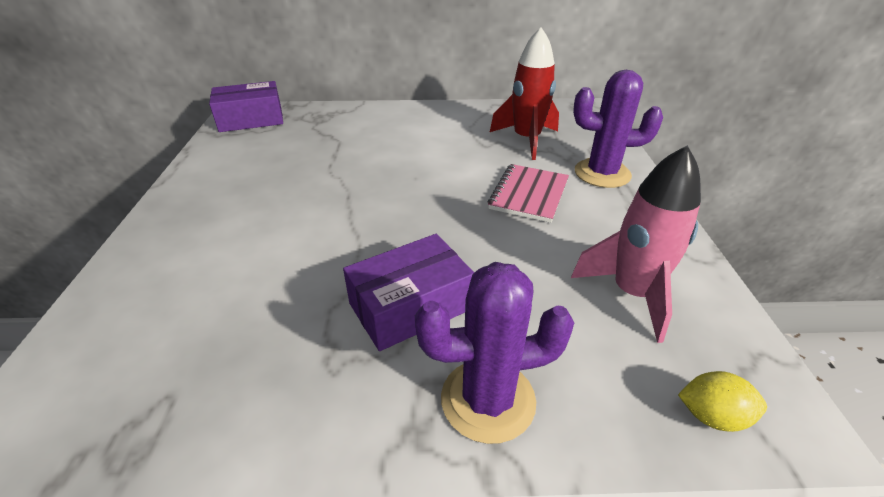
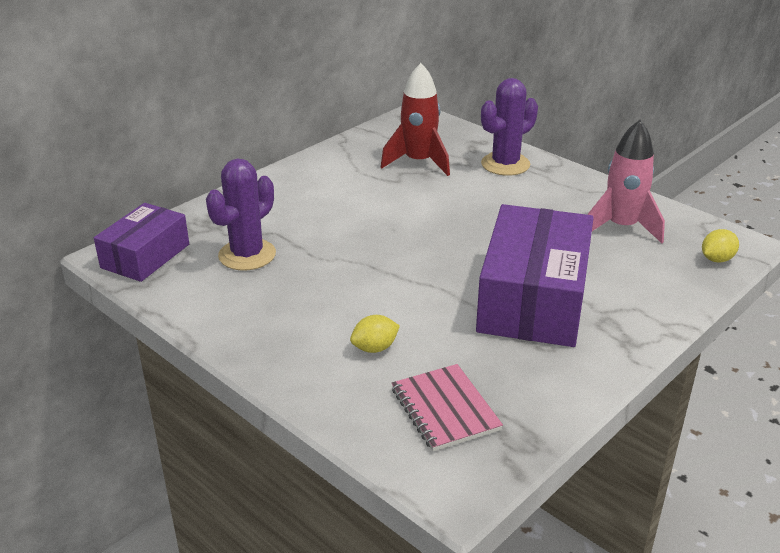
camera: 45 degrees left, 5 degrees down
purple box [343,234,474,351] -> purple box [476,204,594,347], size x1.69
purple cactus [415,262,574,444] -> purple cactus moved to [206,158,276,270]
pink notebook [488,164,569,223] -> pink notebook moved to [392,364,503,451]
none -> yellow lemon [350,315,400,353]

